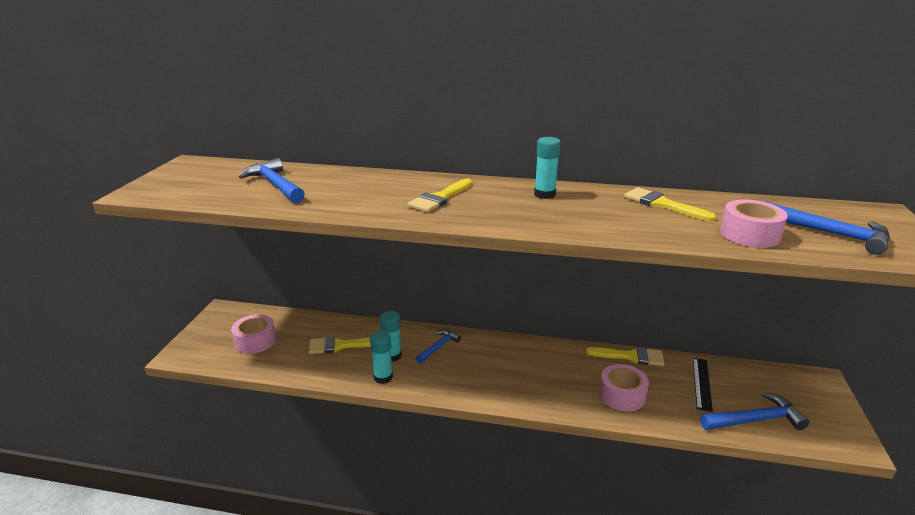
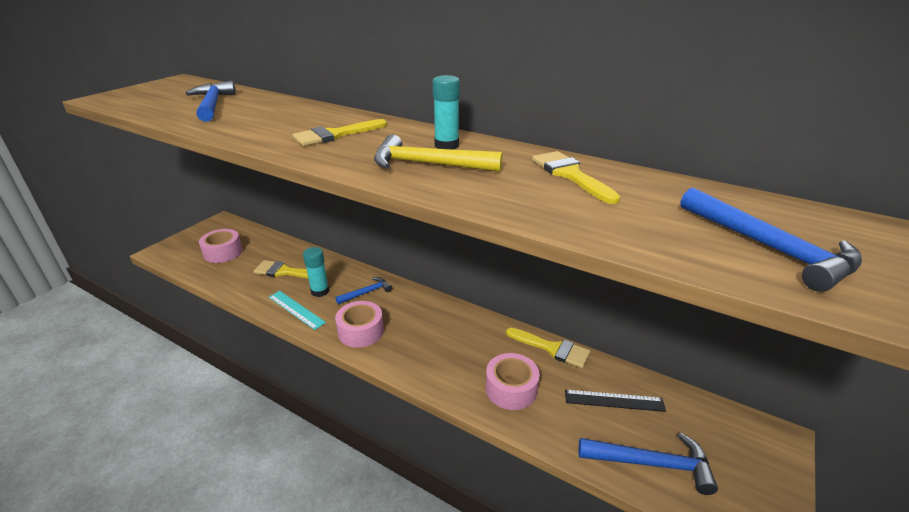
camera: 20 degrees right, 5 degrees up
turquoise glue stick [370,331,393,384] -> turquoise ruler [269,291,326,330]
black ruler [693,358,713,412] -> black ruler turned 60 degrees clockwise [565,389,666,412]
pink tape [720,199,788,248] -> pink tape moved to [335,301,384,348]
none -> yellow hammer [374,134,503,172]

